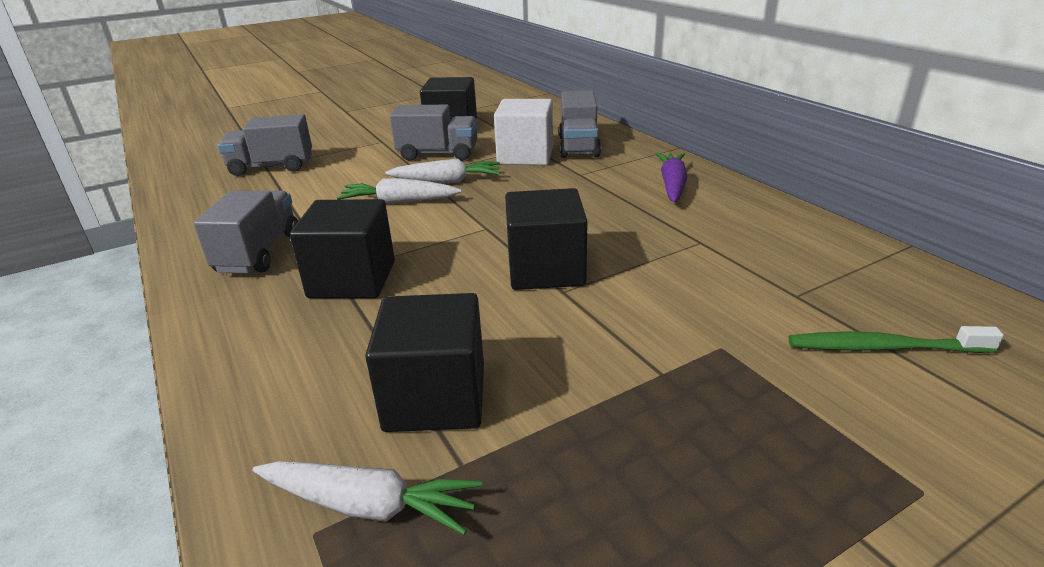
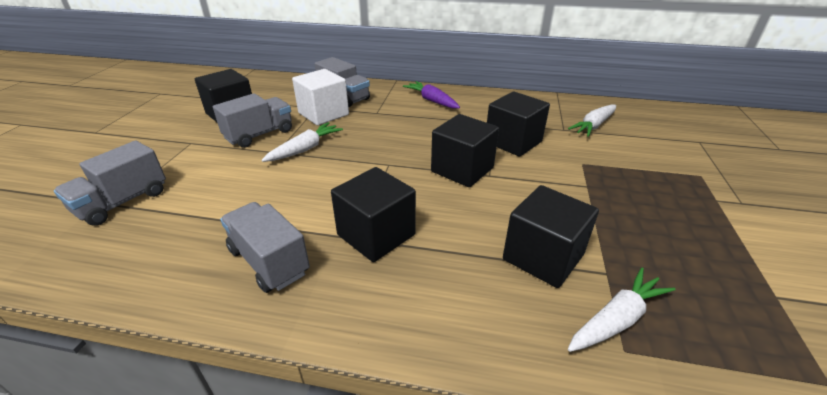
camera: 50 degrees left, 5 degrees up
white carrot [337,178,462,204] -> white carrot moved to [568,104,616,137]
green toothbrush [788,326,1004,353] -> none
none -> black cube [487,91,550,157]

